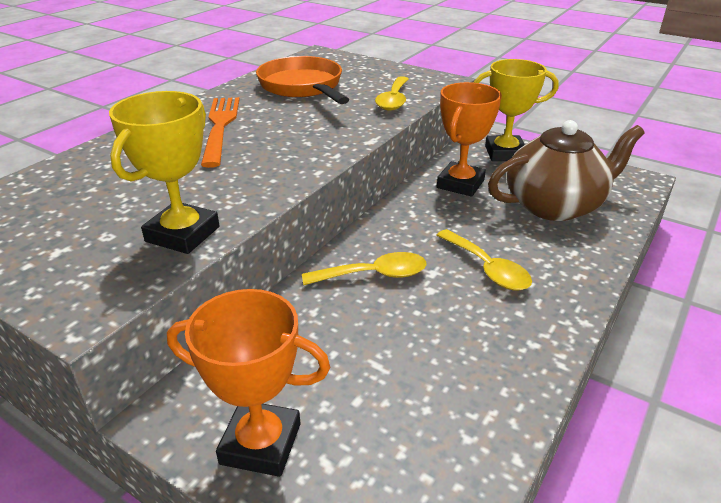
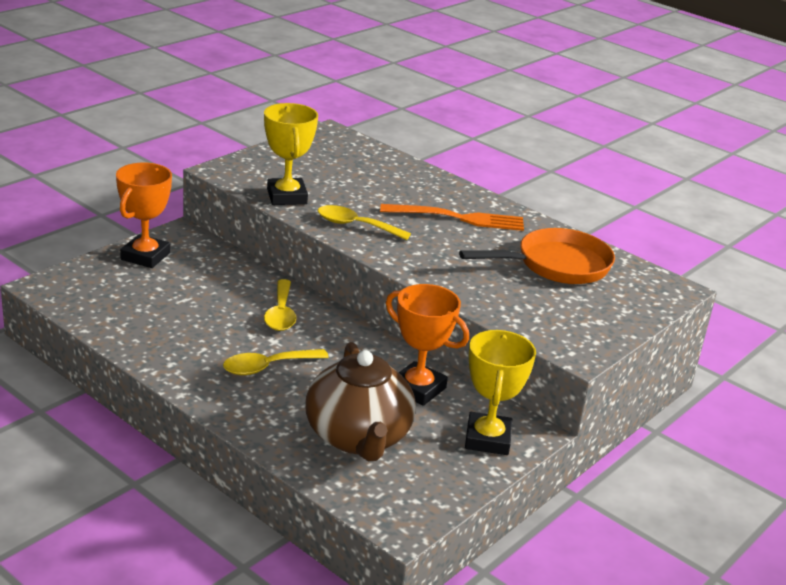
camera: 95 degrees right, 5 degrees down
yellow trophy [109,91,220,254] -> yellow trophy turned 45 degrees clockwise [264,103,318,205]
yellow spoon [375,76,409,111] -> yellow spoon moved to [318,205,411,240]

